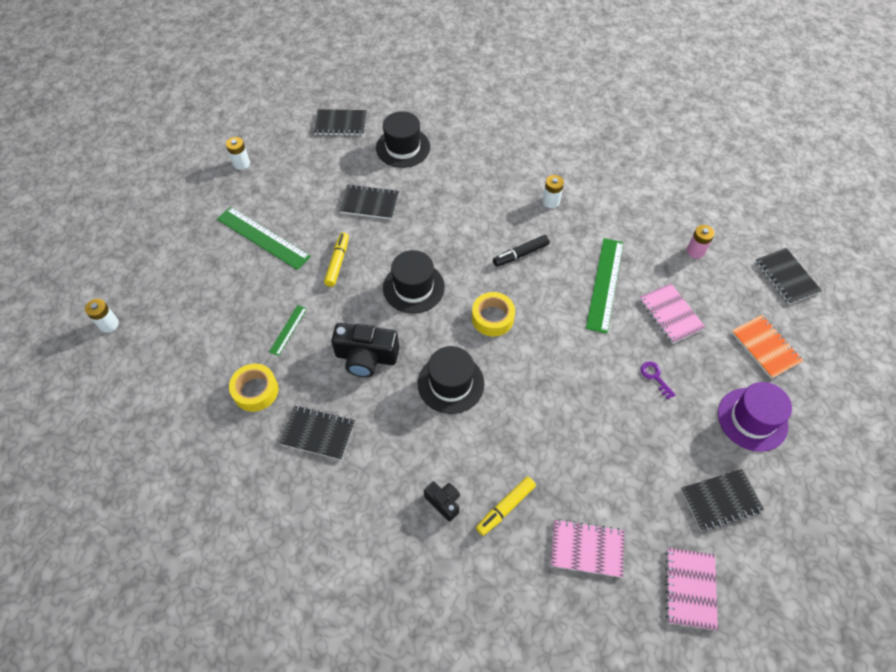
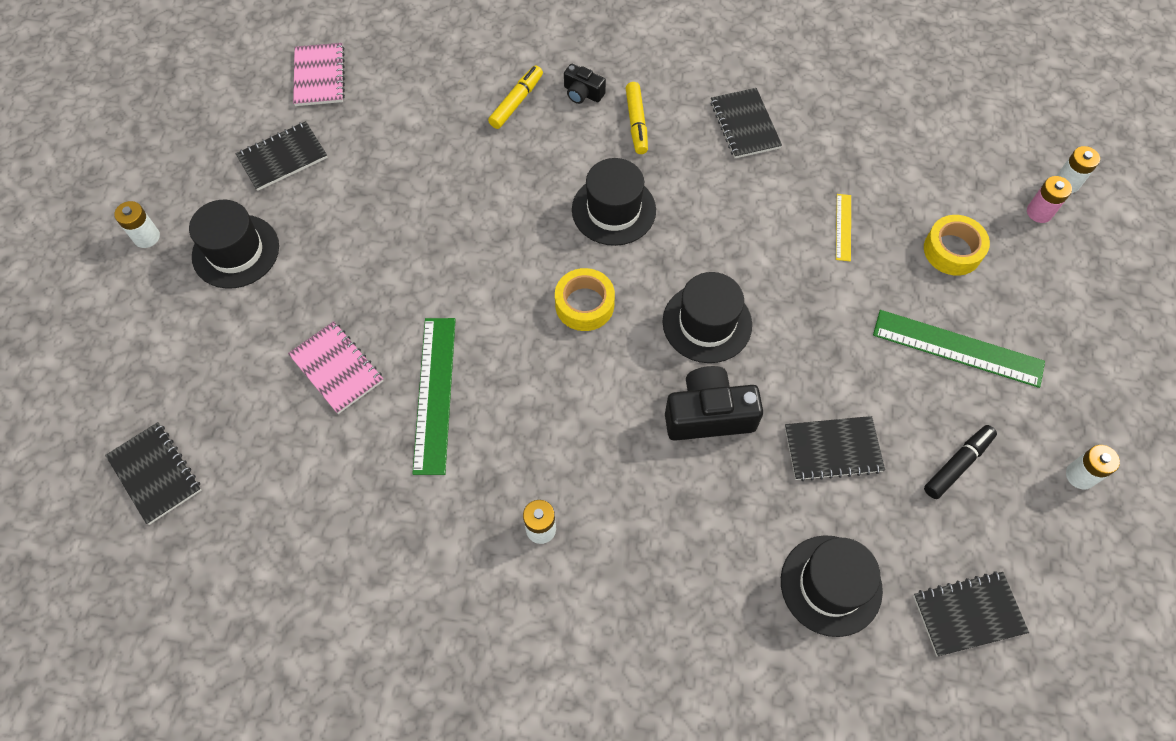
camera: 165 degrees right, 5 degrees up
yellow tape [229,364,278,412] -> yellow tape moved to [924,215,990,276]
green ruler [269,305,307,356] -> yellow ruler [836,194,851,261]
black notebook [279,405,355,460] -> black notebook turned 75 degrees clockwise [710,88,782,158]
yellow marker [324,232,349,287] -> yellow marker moved to [626,82,648,154]
black camera [331,323,399,377] -> black camera moved to [665,366,763,441]
black marker [493,235,550,267] -> black marker moved to [924,425,997,499]
pink notebook [550,519,624,578] -> none
purple key [641,362,676,400] -> none
pink battery [687,225,715,258] -> pink battery moved to [1027,176,1072,223]
purple hat [718,382,792,452] -> black hat [189,200,279,289]
orange notebook [731,315,804,379] -> none
none -> white battery [114,201,160,248]

